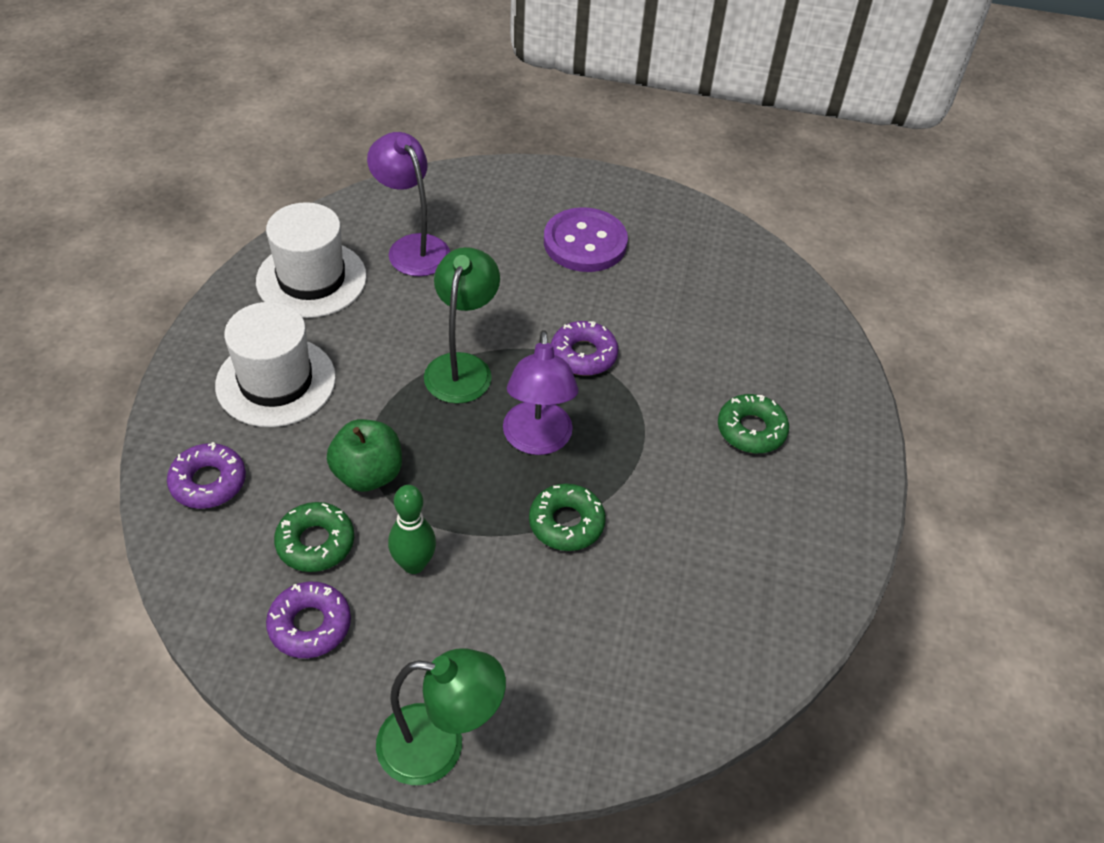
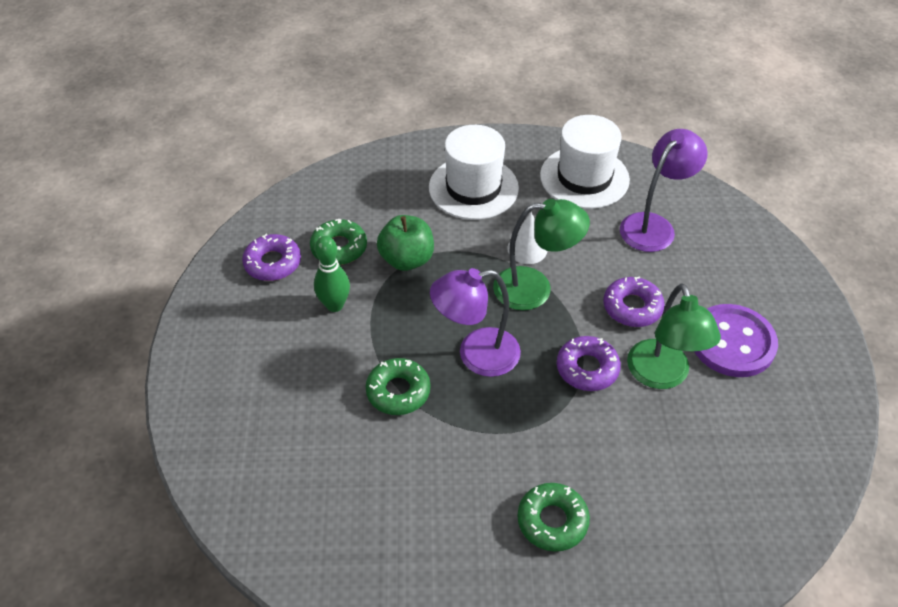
camera: 80 degrees right, 0 degrees up
purple donut [167,442,246,509] -> purple donut moved to [604,276,665,327]
green lamp [376,648,506,785] -> green lamp moved to [627,283,721,389]
none -> white cone [507,212,547,264]

